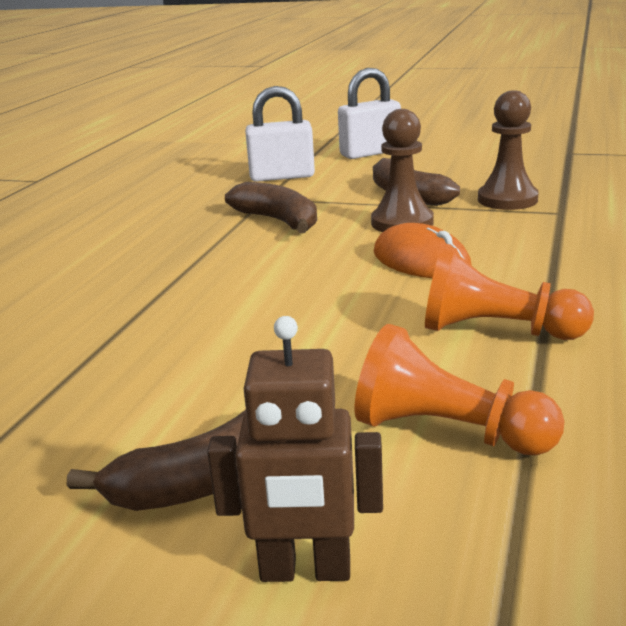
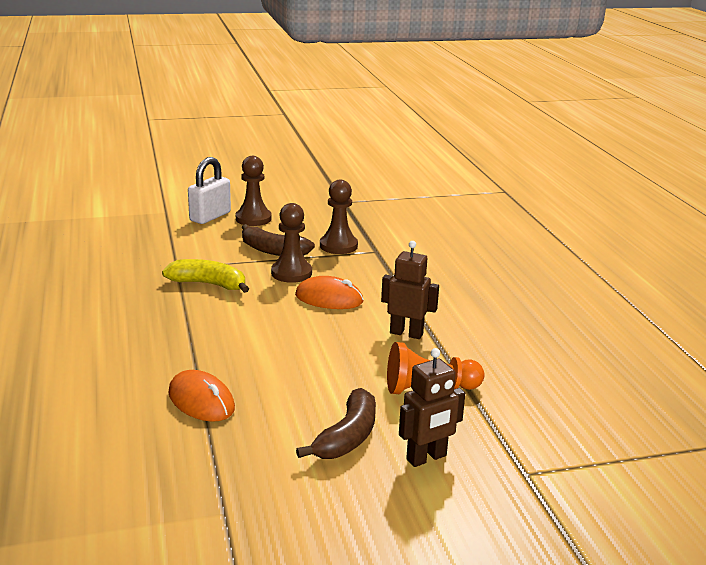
camera: 35 degrees left, 0 degrees up
brown banana [225,182,317,233] -> yellow banana [162,259,249,293]
white padlock [245,86,315,182] -> none
orange pawn [425,246,594,340] -> brown robot [381,241,439,339]
none -> orange mouse [168,370,235,422]
none -> brown pawn [236,156,272,226]

